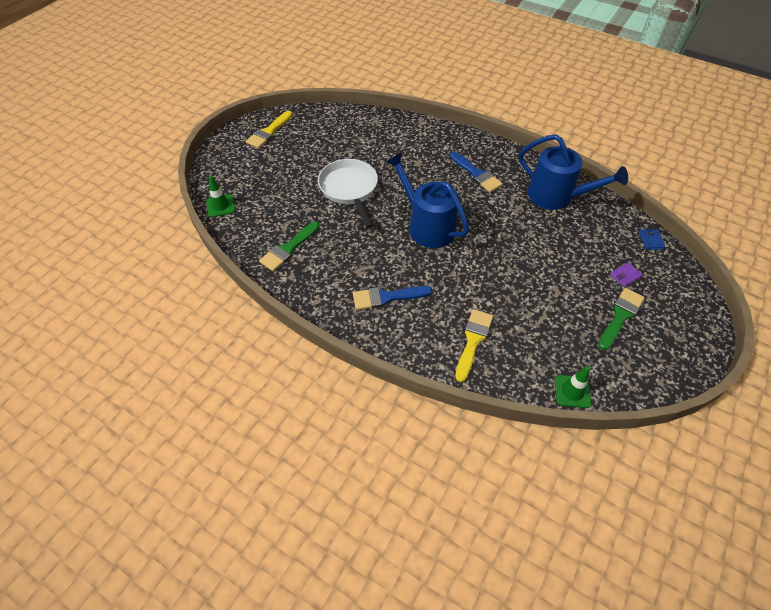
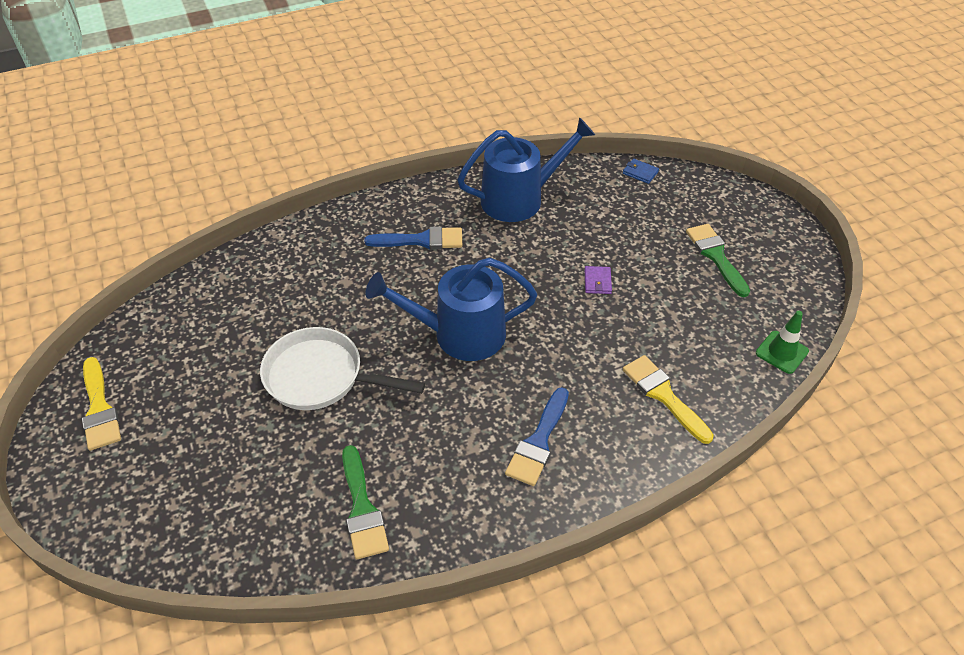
camera: 55 degrees left, 5 degrees down
green traffic cone [206,176,235,217] -> none
purple wallet [610,262,643,287] -> purple wallet moved to [584,266,612,294]

